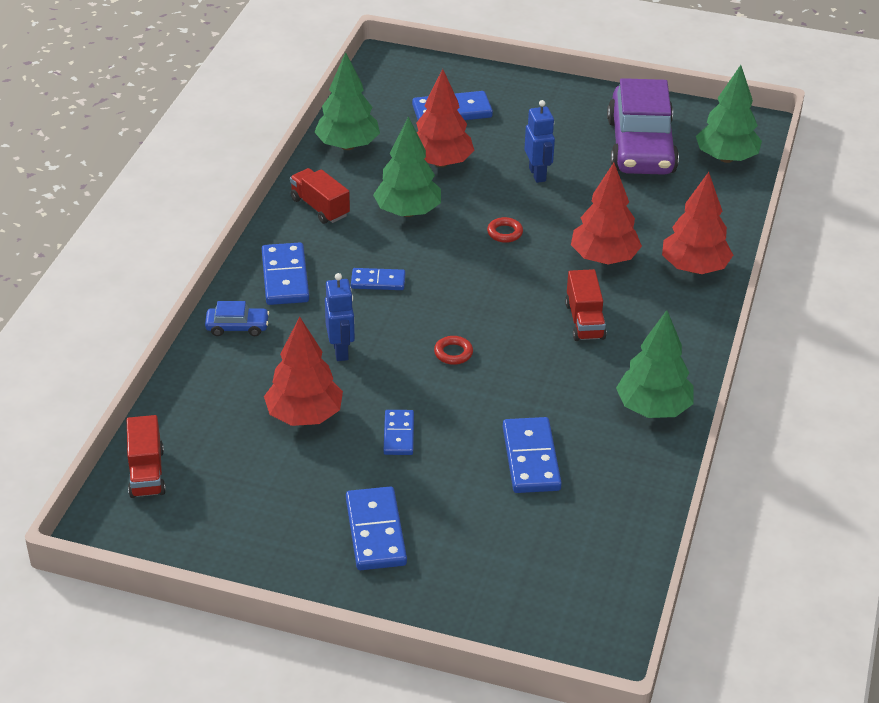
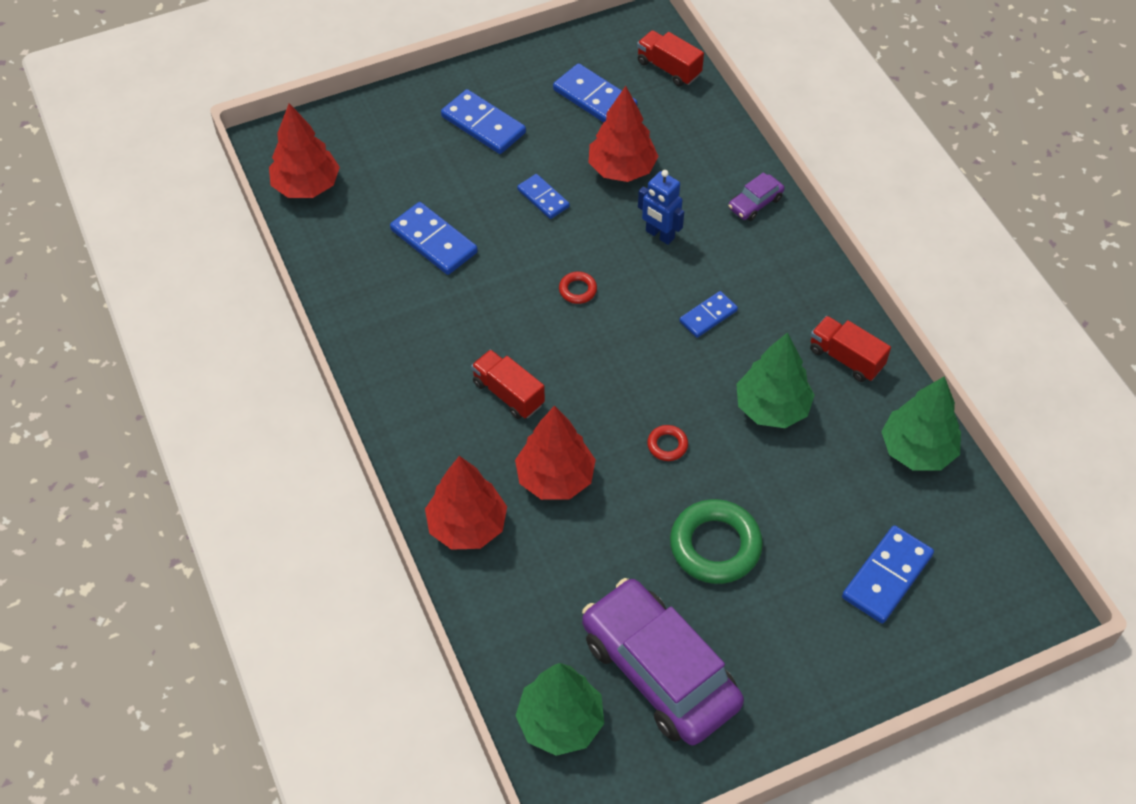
camera: 140 degrees right, 15 degrees up
blue car [205,301,269,336] -> purple car [728,172,785,221]
blue domino [262,243,309,305] -> blue domino moved to [553,63,637,123]
red truck [290,168,350,224] -> red truck turned 150 degrees counterclockwise [810,316,891,382]
red tree [416,69,475,167] -> red tree moved to [269,103,340,198]
blue robot [524,100,555,183] -> green ring [670,499,763,584]
green tree [616,310,694,418] -> none

